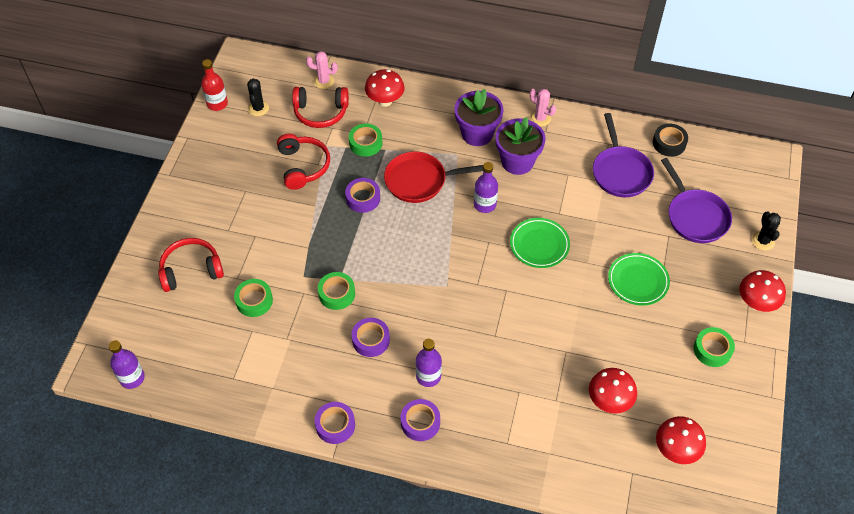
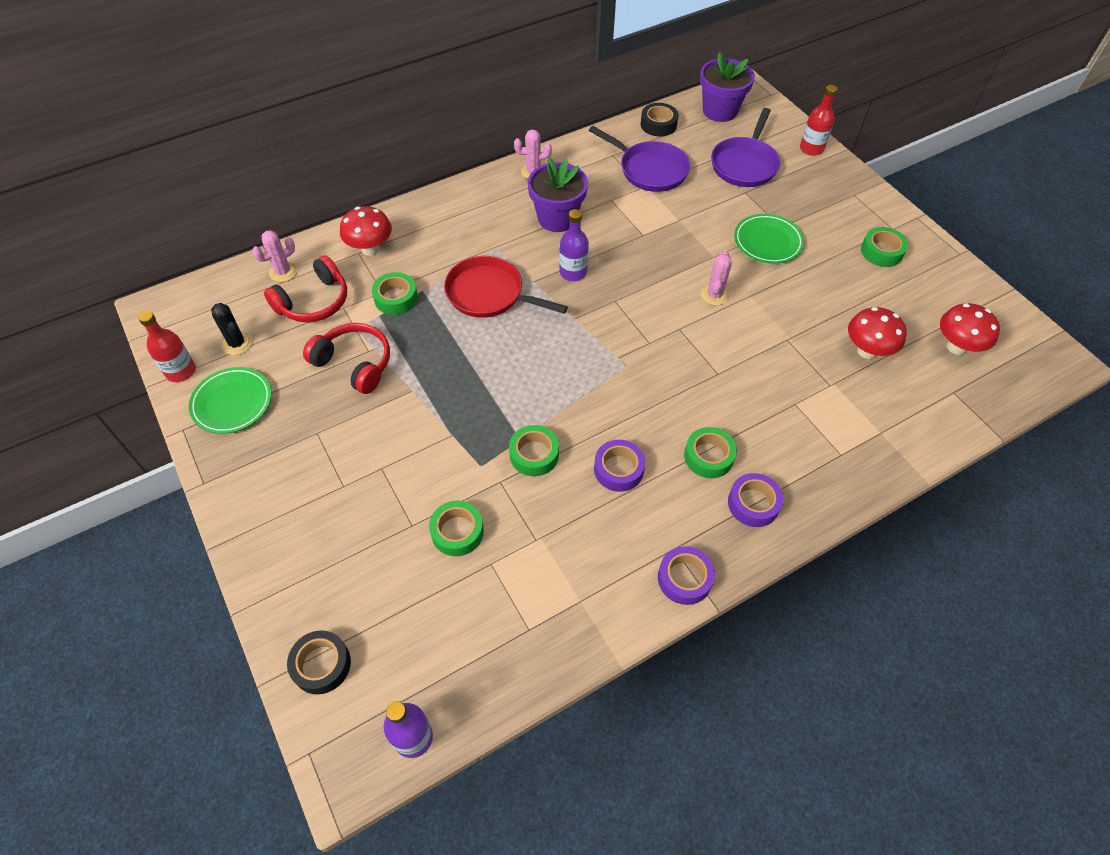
camera: 45 degrees left, 0 degrees up
red headphones [158,238,224,292] -> none
purple tape [345,178,380,213] -> none
red pan [384,152,483,203] -> red pan turned 75 degrees clockwise [444,256,568,318]
purple bottle [416,339,442,387] -> green tape [684,427,737,478]
purple flower pot [454,89,504,146] -> purple flower pot moved to [700,52,755,122]
green plate [510,218,570,268] -> green plate moved to [189,367,272,434]
purple pan [661,158,732,243] -> purple pan turned 90 degrees clockwise [711,108,780,187]
red mushroom [739,270,786,312] -> none
black cactus [752,211,781,251] -> red bottle [800,85,837,156]
none -> black tape [287,630,351,694]
none -> pink cactus [701,250,732,305]

